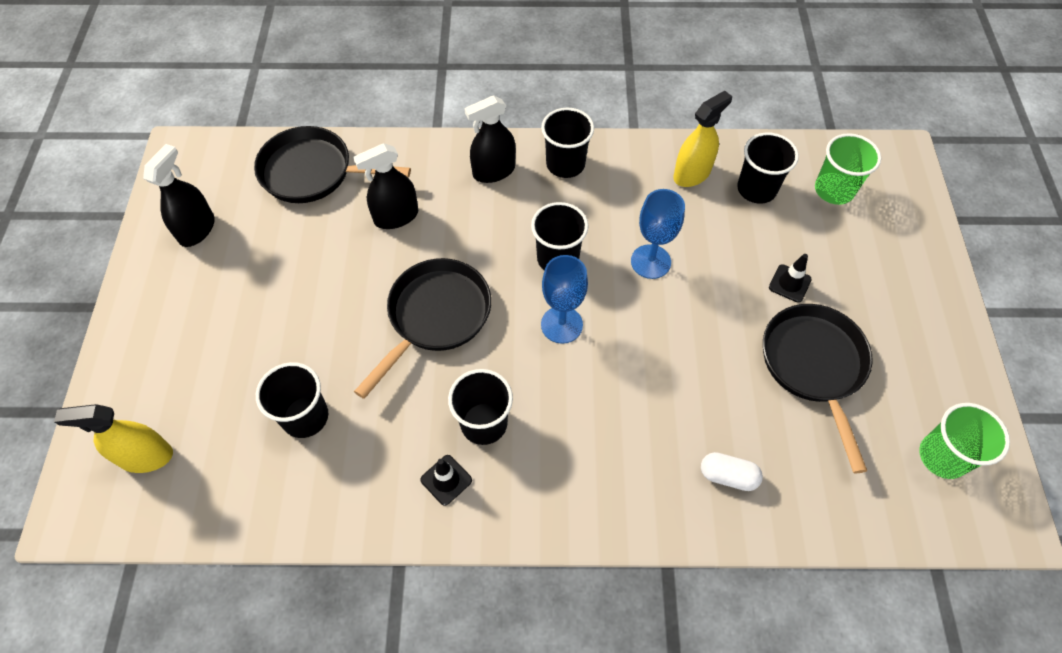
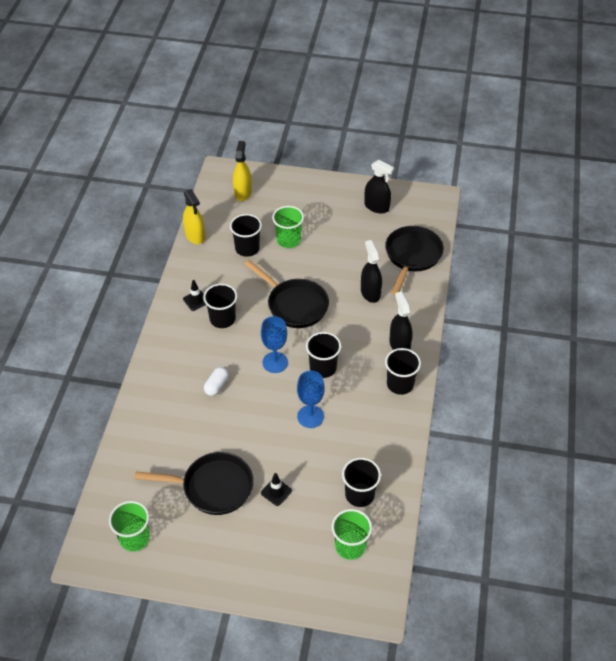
camera: 100 degrees right, 10 degrees down
yellow spray bottle [673,91,732,187] -> yellow spray bottle moved to [183,189,205,244]
white capsule [701,452,763,491] -> white capsule moved to [204,367,229,396]
none -> green cup [272,206,304,248]

